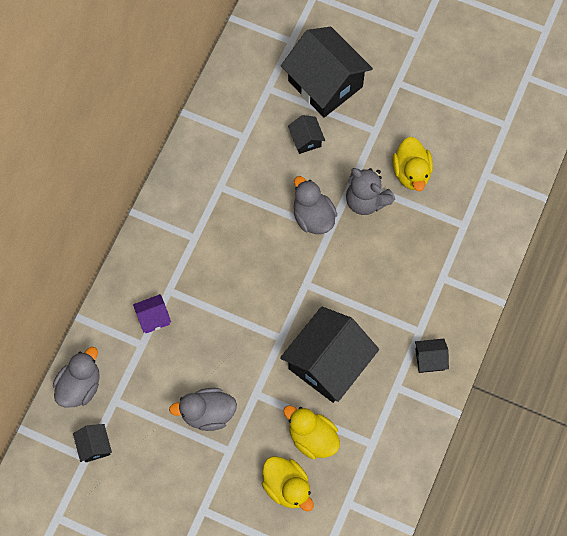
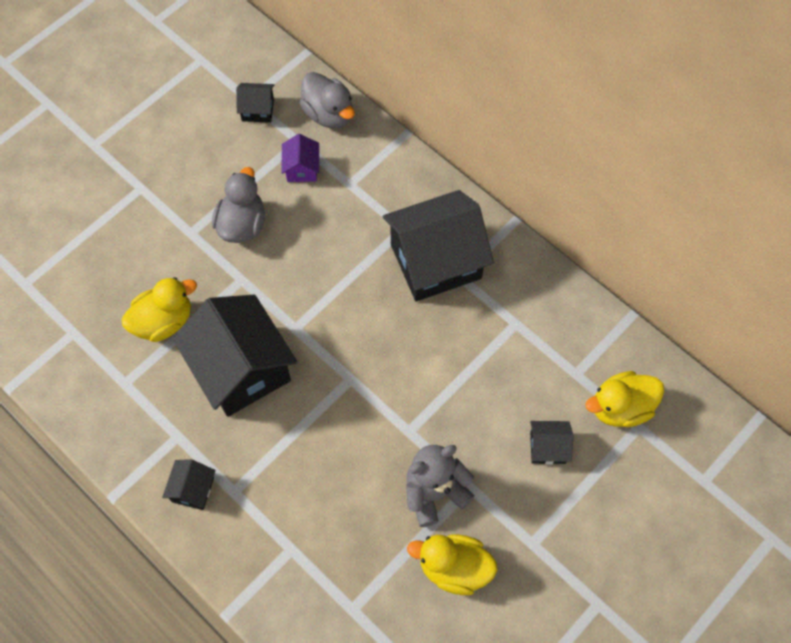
camera: 110 degrees right, 5 degrees down
purple house [133,294,171,333] -> purple house moved to [281,134,319,182]
yellow duck [262,456,314,512] -> yellow duck moved to [585,371,664,427]
black house [281,27,373,118] -> black house moved to [383,190,494,302]
grey duck [294,176,337,234] -> none

